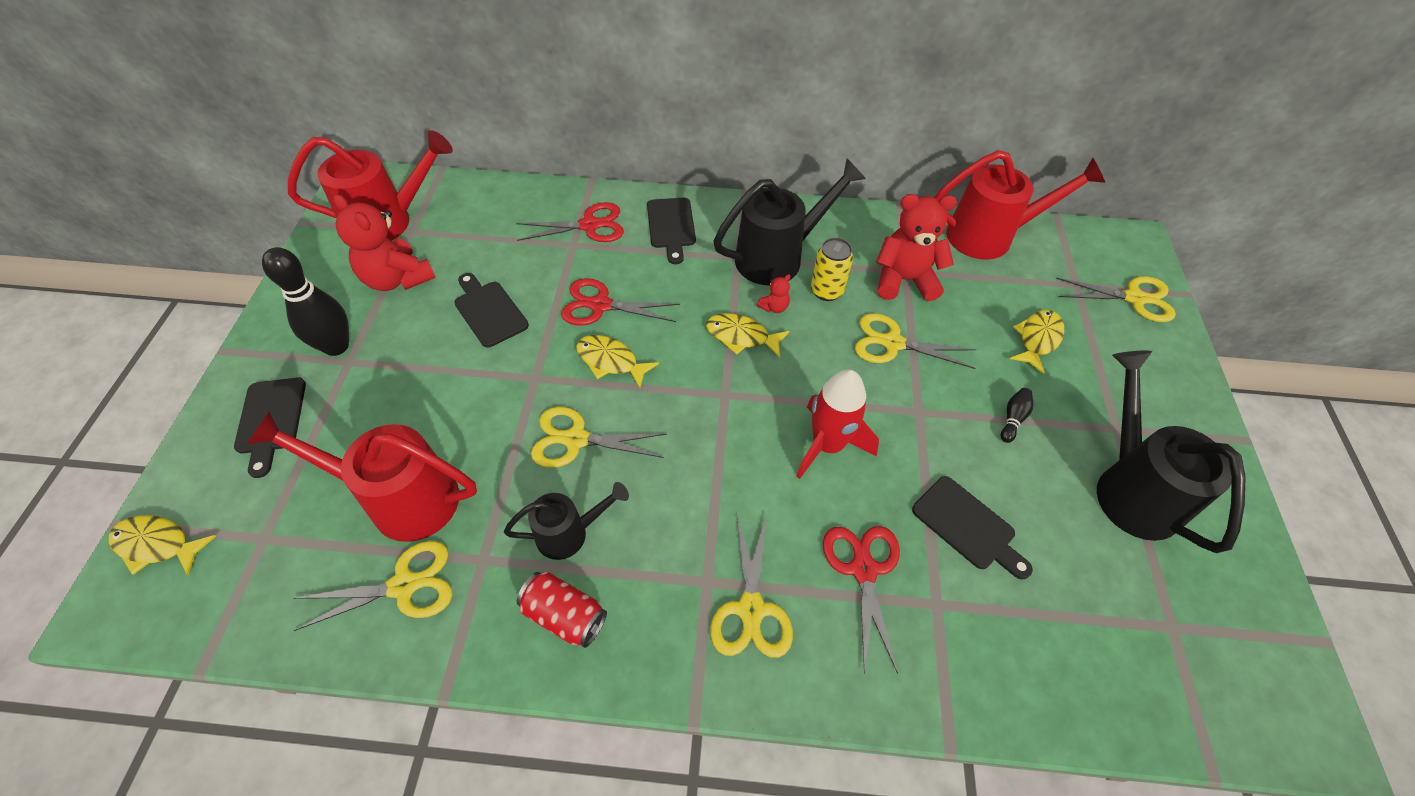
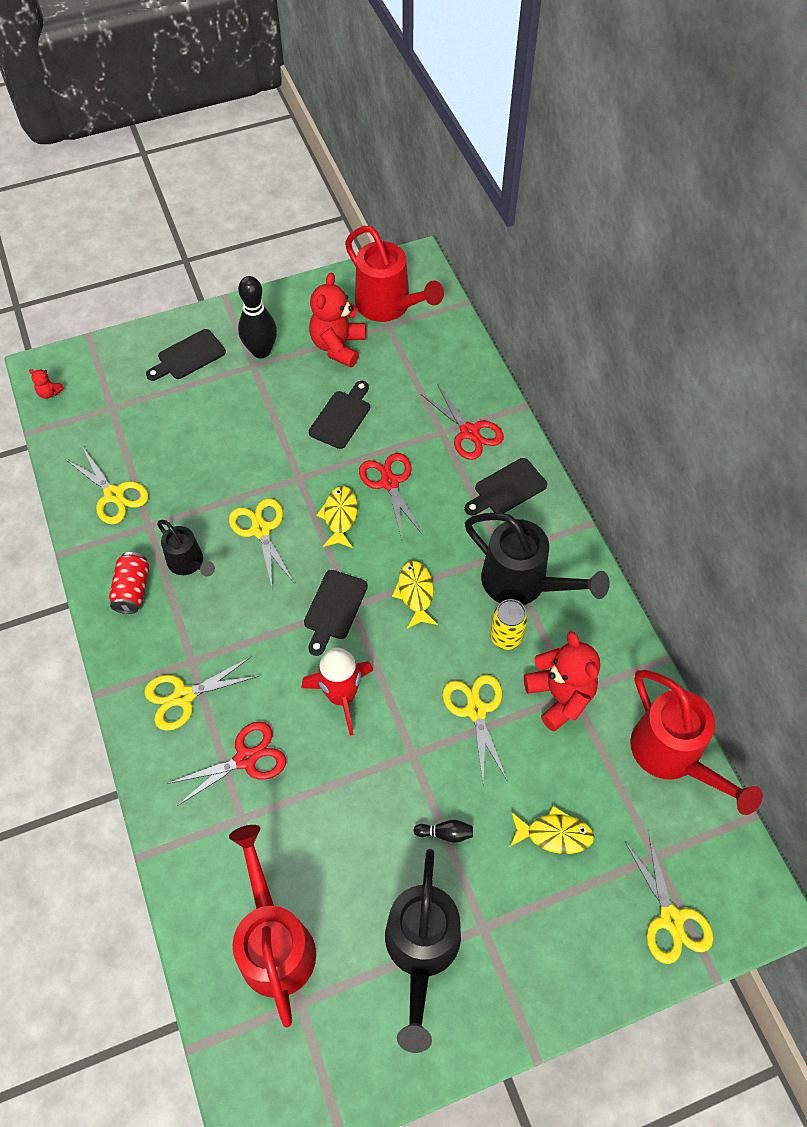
camera: 65 degrees right, 5 degrees up
yellow fish [109,515,216,575] -> none
red watering can [247,411,477,542] -> red watering can moved to [229,825,316,1028]
red teddy bear [757,274,791,313] -> red teddy bear moved to [29,369,64,399]
black cutting board [912,476,1033,580] -> black cutting board moved to [304,570,368,656]
black watering can [1097,351,1246,553] -> black watering can turned 135 degrees clockwise [385,849,461,1053]

